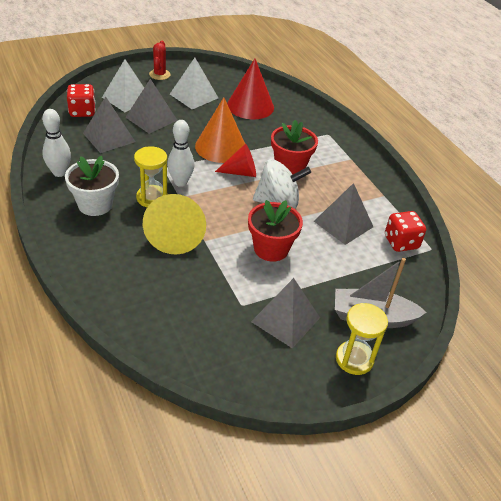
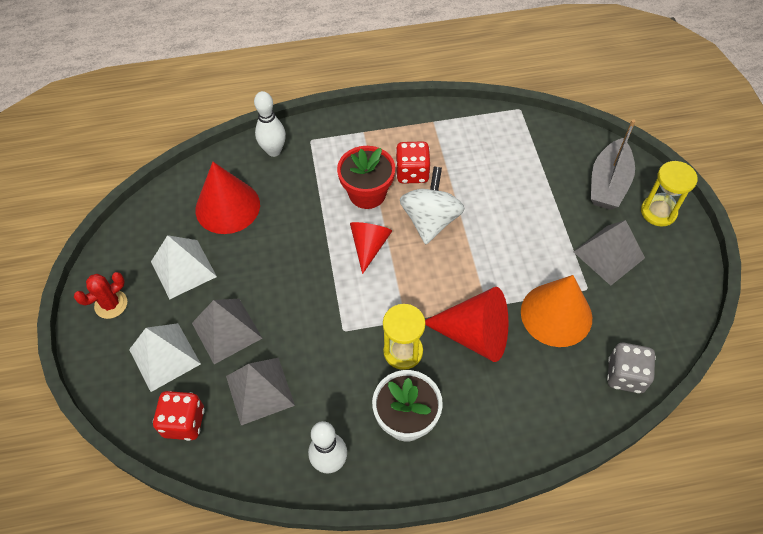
camera: 70 degrees left, 15 degrees up
yellow cone [143,194,206,255] -> red cone [425,287,508,362]
red cactus [149,41,171,80] -> red cactus turned 60 degrees counterclockwise [74,272,127,319]
white bowling pin [167,120,194,187] -> white bowling pin moved to [254,91,286,157]
orange cone [195,97,245,163] -> orange cone moved to [521,275,592,347]
red flower pot [248,200,303,262] -> none
grey pyramid [314,183,373,245] -> none
red dice [385,211,426,252] -> red dice moved to [396,141,430,184]
none -> grey dice [607,343,656,393]

